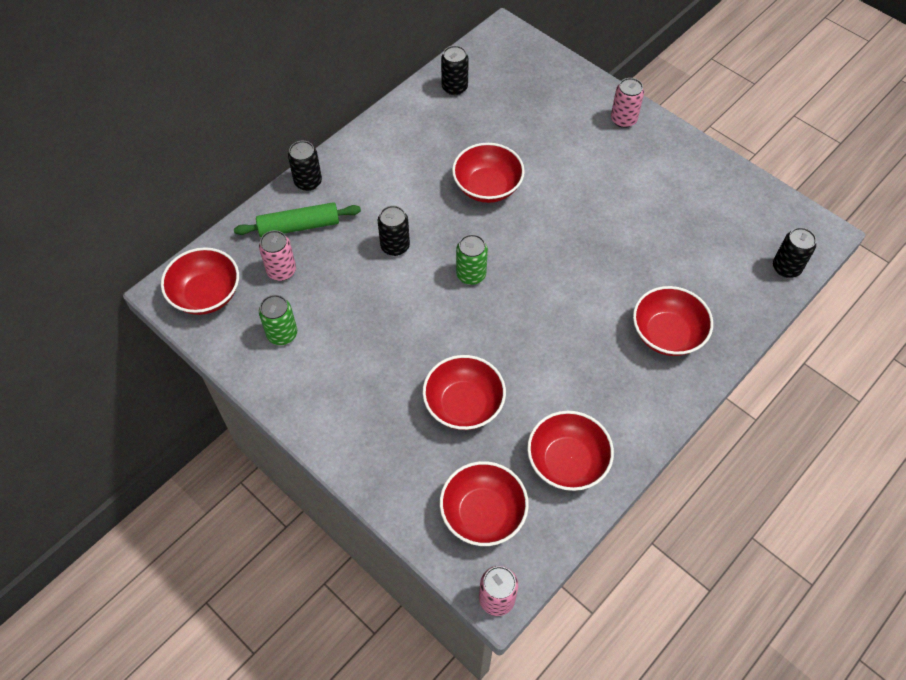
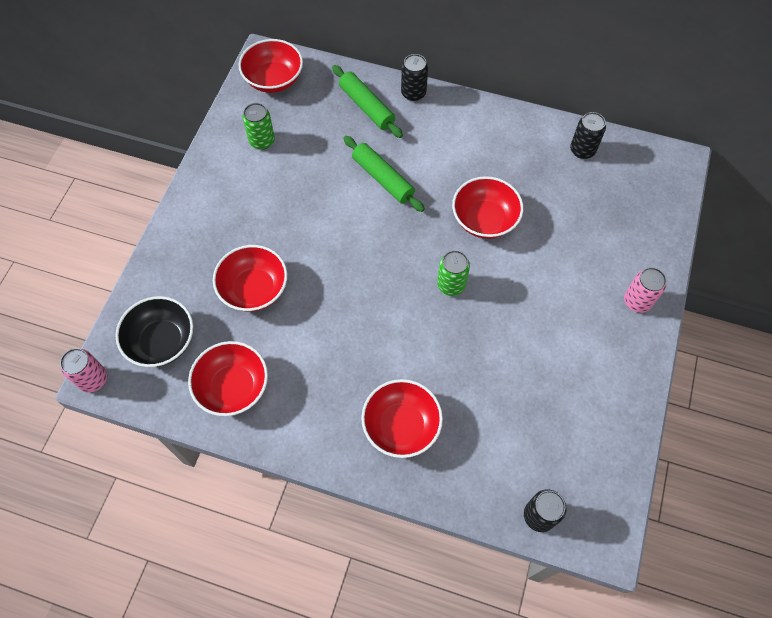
camera: 65 degrees right, 5 degrees up
pink can [259,230,296,281] -> none
black can [378,206,410,256] -> green rolling pin [343,136,425,212]
red bowl [440,461,529,546] -> black bowl [115,296,193,367]
green can [456,234,488,285] -> green can moved to [437,250,470,296]

